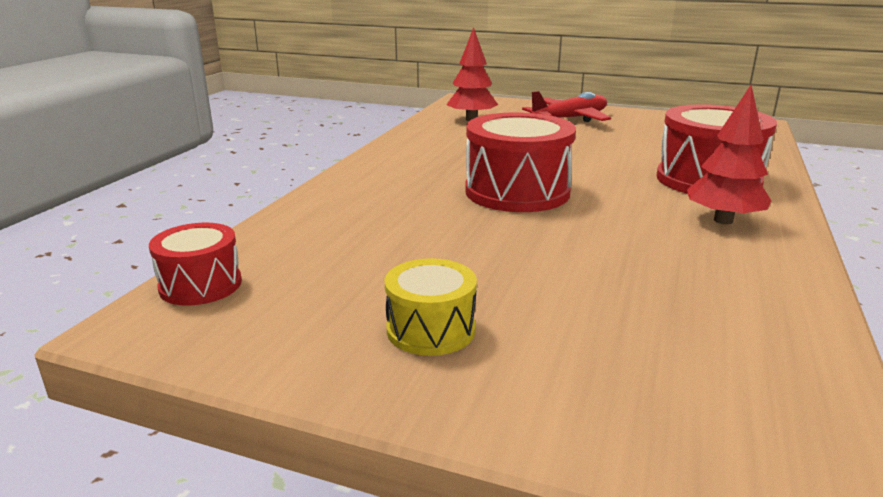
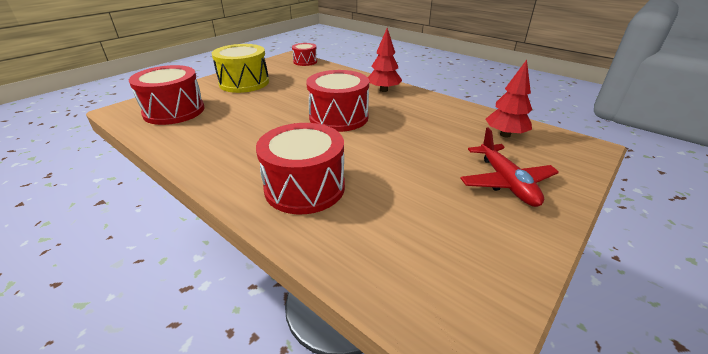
camera: 110 degrees right, 10 degrees up
yellow drum [385,258,477,356] -> yellow drum [212,44,269,93], size x1.78
red tree [687,85,771,224] -> red tree moved to [368,28,402,92]
none -> red drum [129,65,204,125]

